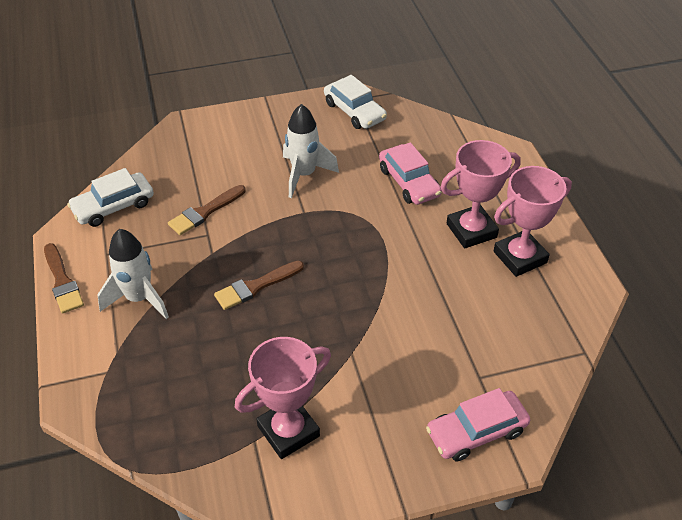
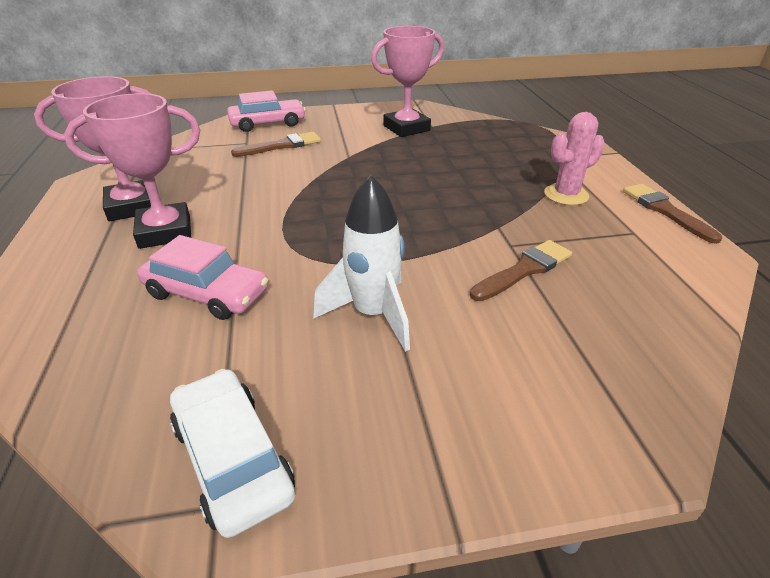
camera: 175 degrees left, 10 degrees down
white car [67,168,154,227] -> none
white rocket [97,229,169,319] -> pink cactus [544,112,605,205]
brown brush [214,261,304,310] -> brown brush moved to [231,132,321,157]
pink car [379,142,442,205] -> pink car turned 135 degrees clockwise [137,235,268,320]

